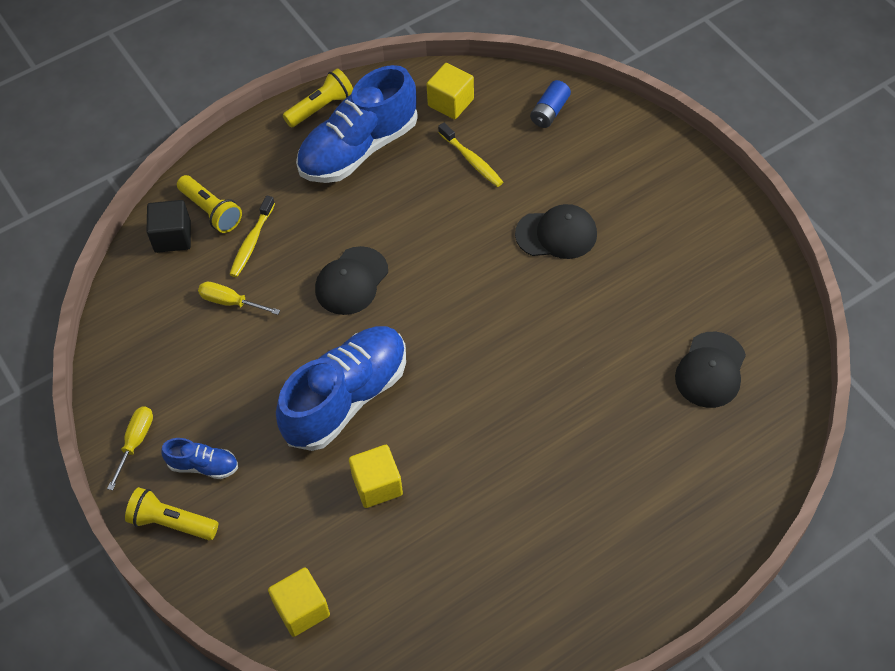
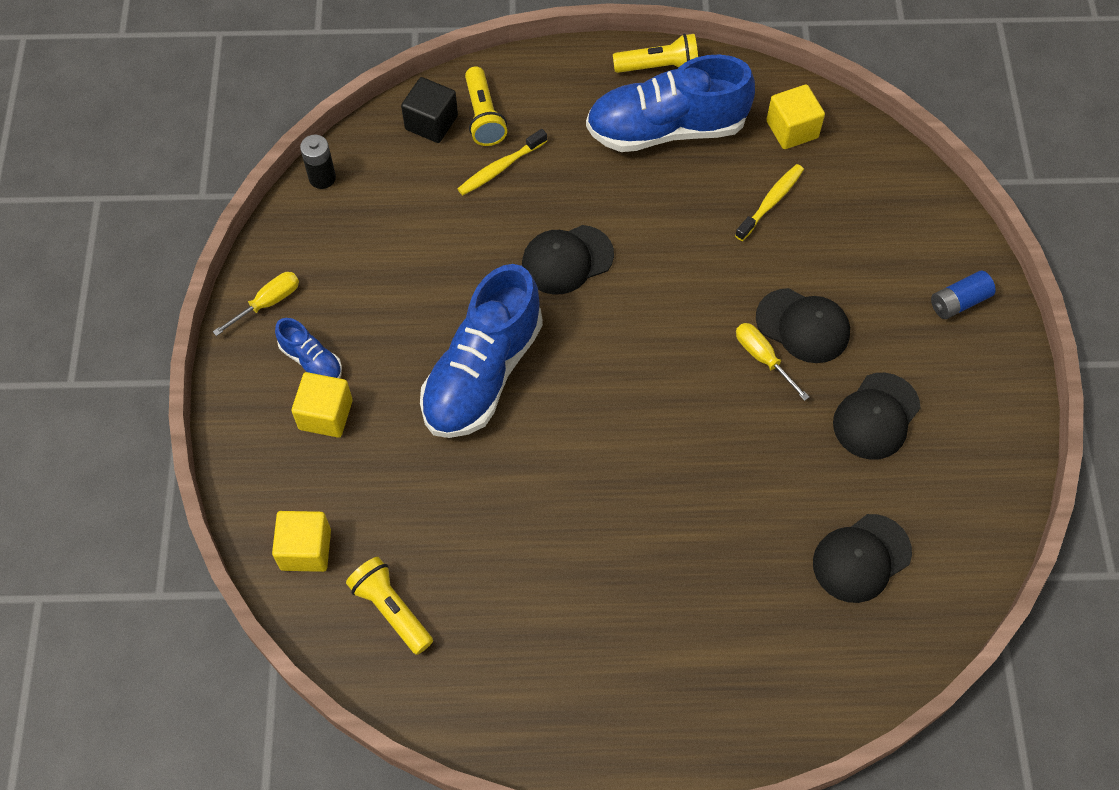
camera: 30 degrees right, 5 degrees up
yellow flashlight [125,487,218,540] -> yellow flashlight moved to [346,557,433,655]
yellow screwdriver [198,282,280,315] -> yellow screwdriver moved to [736,323,809,401]
blue shoe [276,326,406,451] -> blue shoe turned 135 degrees clockwise [420,264,543,438]
yellow cube [349,445,403,508] -> yellow cube moved to [291,372,353,438]
yellow toothbrush [438,123,503,187] -> yellow toothbrush turned 135 degrees counterclockwise [735,164,804,241]
blue battery [530,80,571,128] -> blue battery moved to [931,271,996,319]
none -> black battery [300,135,336,189]
none -> black cap [833,373,920,460]

